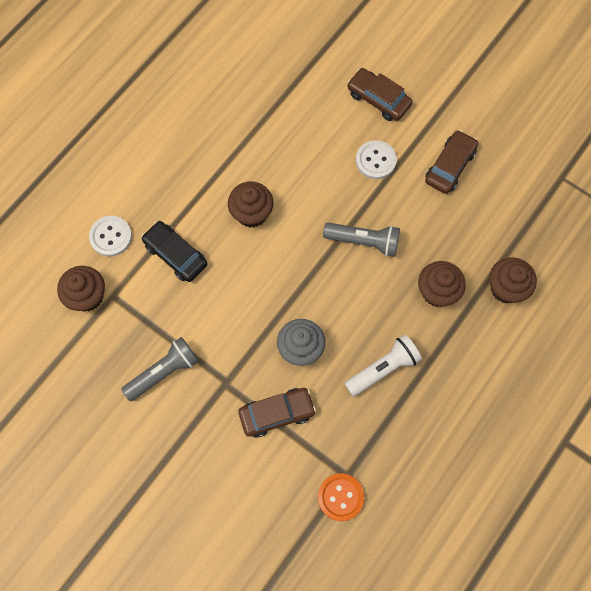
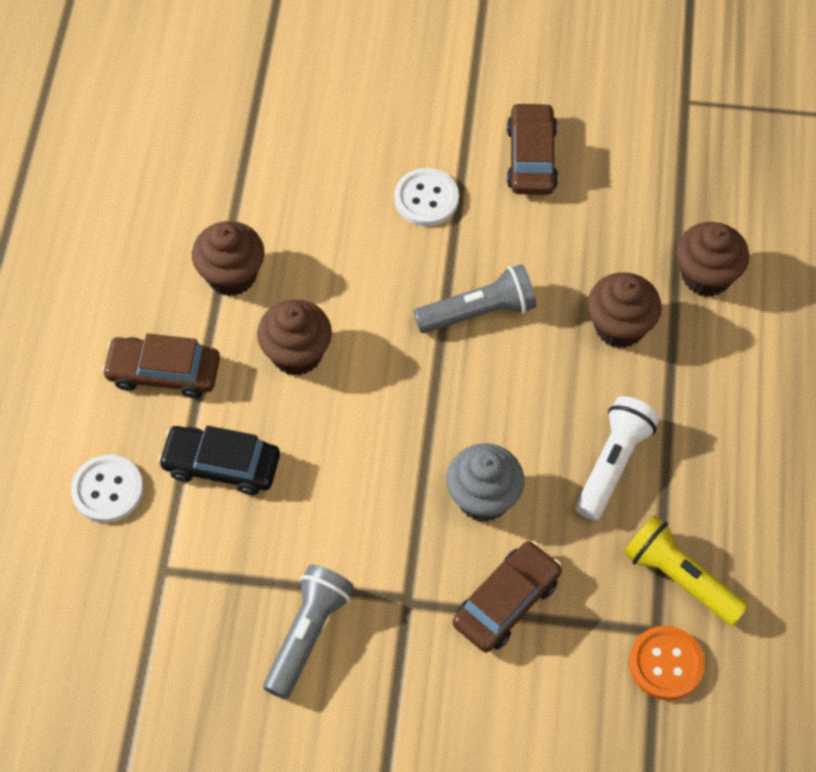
camera: 30 degrees left, 10 degrees down
brown cupcake [57,266,105,312] -> brown cupcake moved to [192,221,264,296]
brown car [347,68,412,121] -> brown car moved to [102,333,220,398]
none -> yellow flashlight [624,515,749,626]

